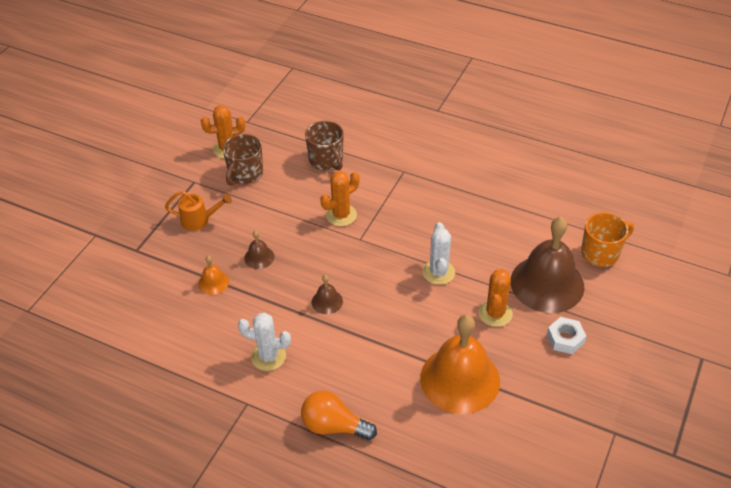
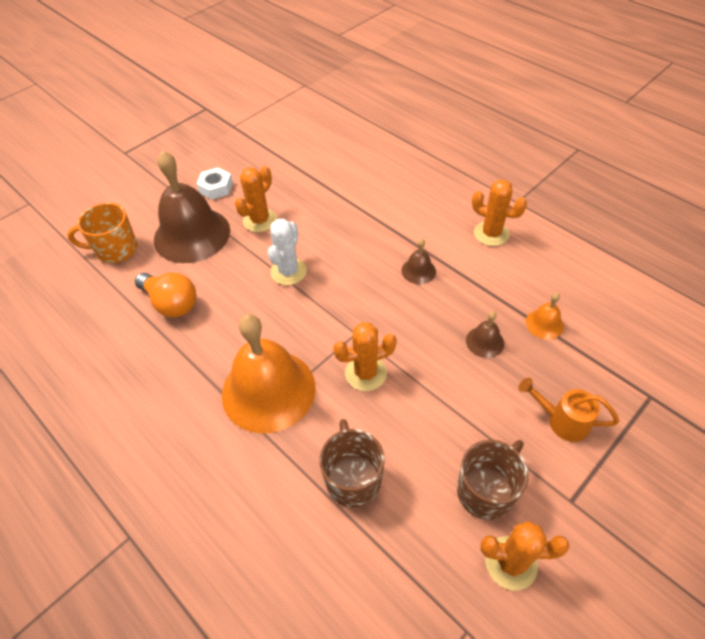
camera: 160 degrees left, 5 degrees up
white cactus [238,312,291,371] -> orange cactus [472,180,527,246]
orange light bulb [301,391,377,440] -> orange light bulb moved to [135,273,196,317]
orange bell [420,314,500,414] -> orange bell moved to [222,314,315,434]

